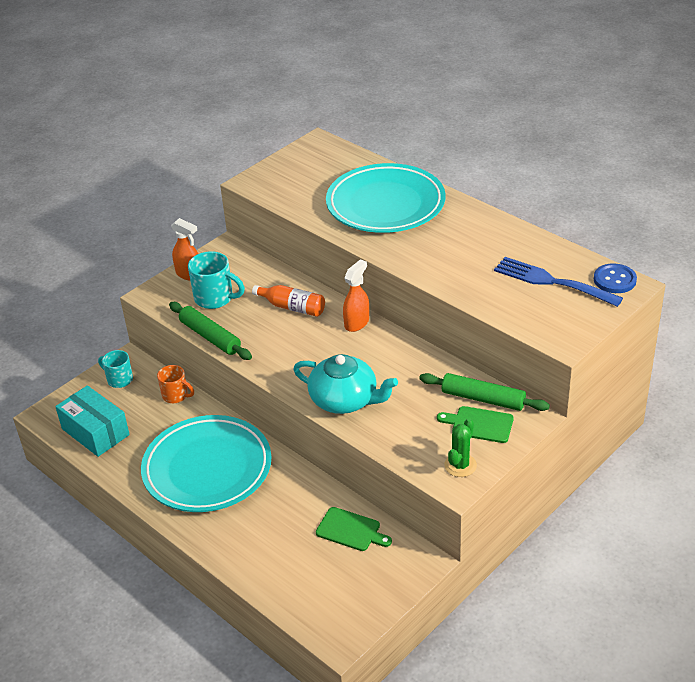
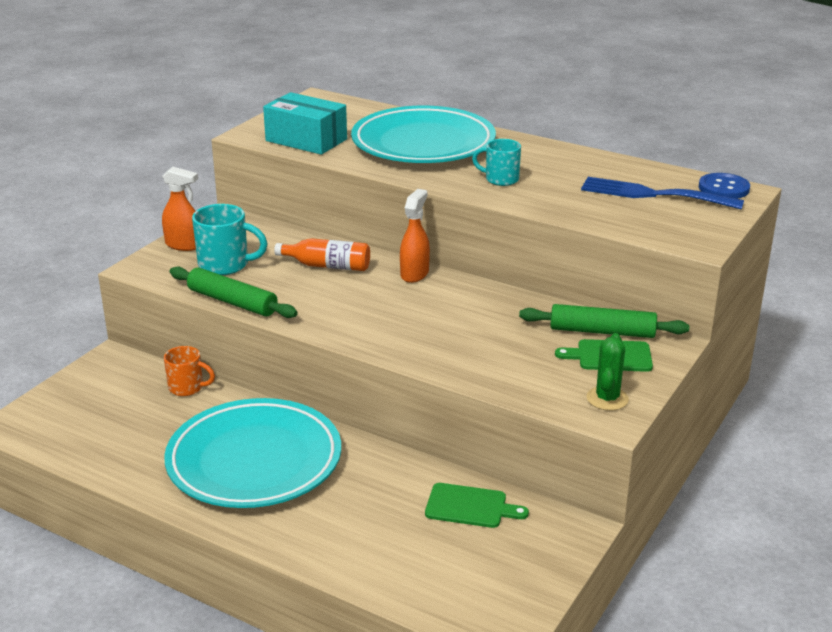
camera: 15 degrees left, 10 degrees down
turquoise box [55,385,130,457] -> turquoise box moved to [263,92,347,155]
turquoise mug [98,350,133,388] -> turquoise mug moved to [472,139,521,186]
turquoise teapot [293,354,398,414] -> none

